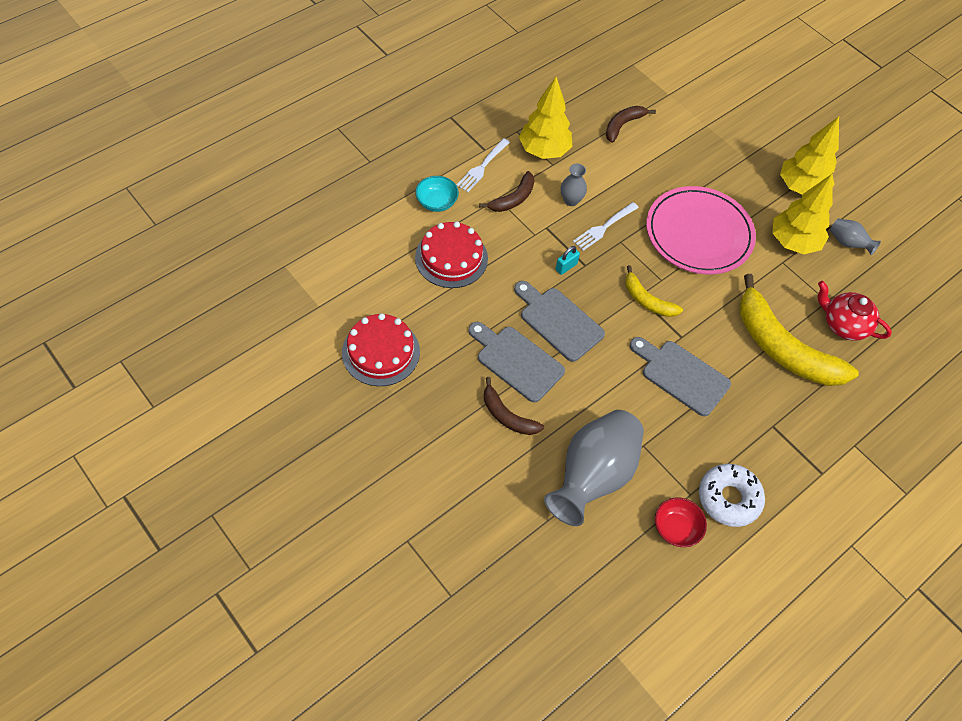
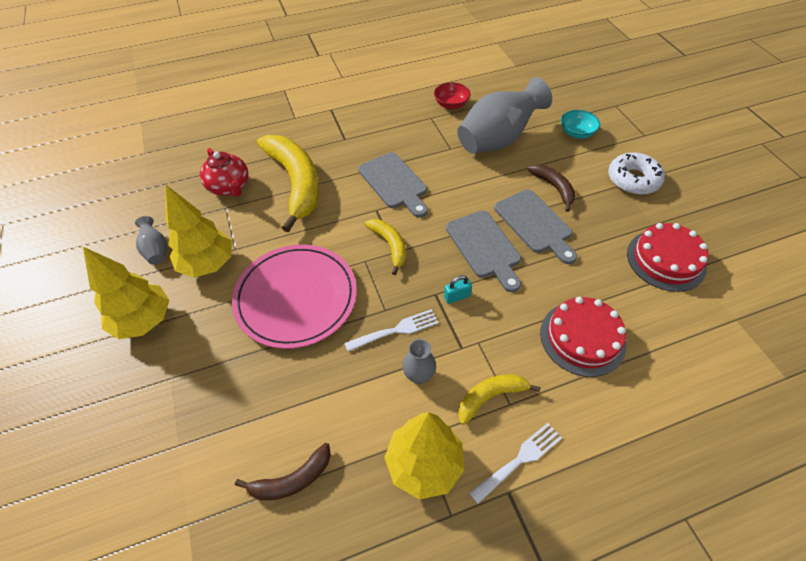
camera: 155 degrees left, 5 degrees down
turquoise bowl [415,176,459,212] -> turquoise bowl moved to [561,110,600,139]
brown banana [479,171,534,212] -> yellow banana [458,374,541,425]
white donut [699,464,765,527] -> white donut moved to [608,152,665,195]

